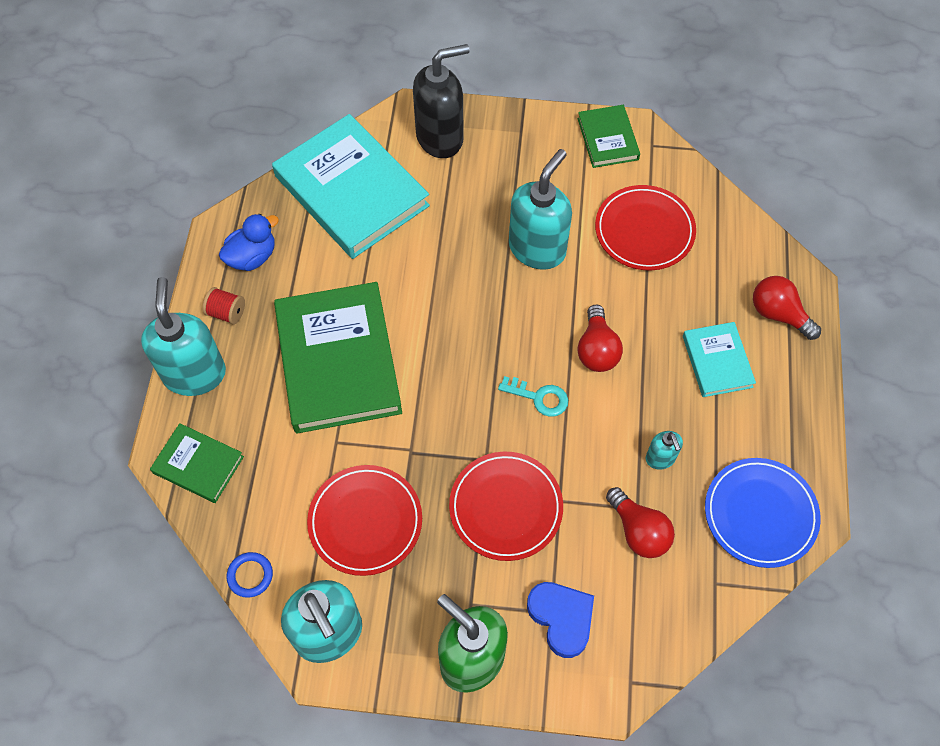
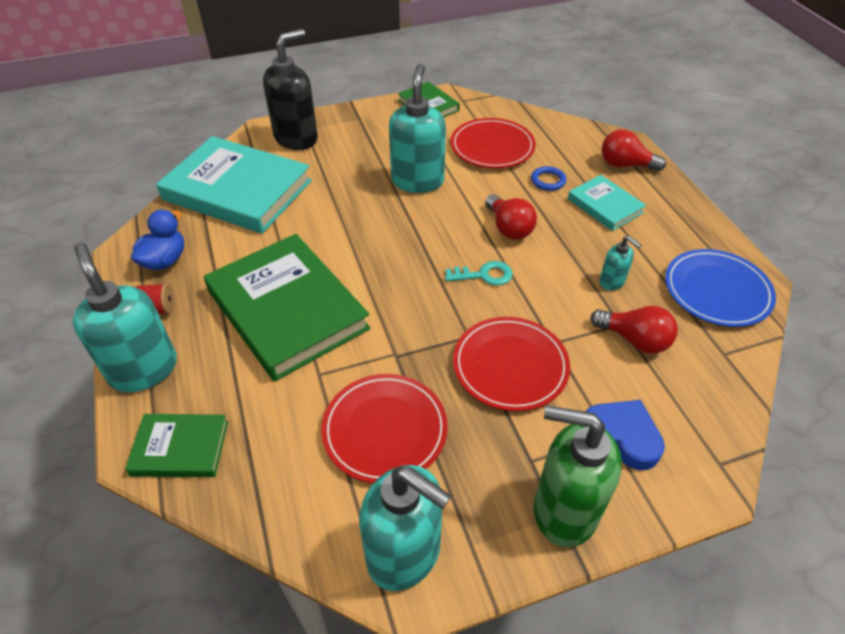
camera: 25 degrees left, 15 degrees down
blue ring [227,552,273,598] -> blue ring moved to [531,166,566,191]

